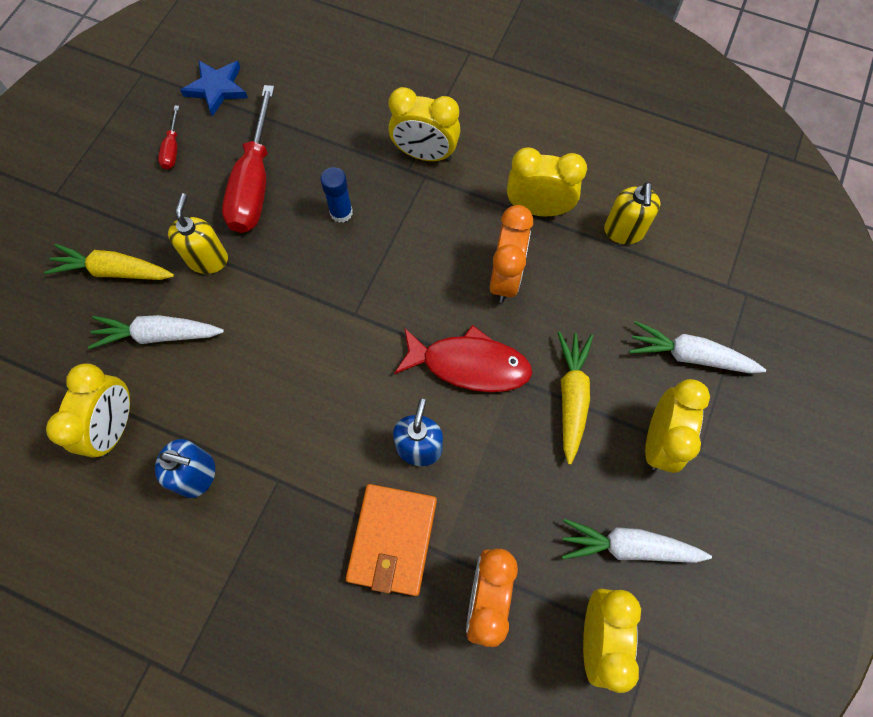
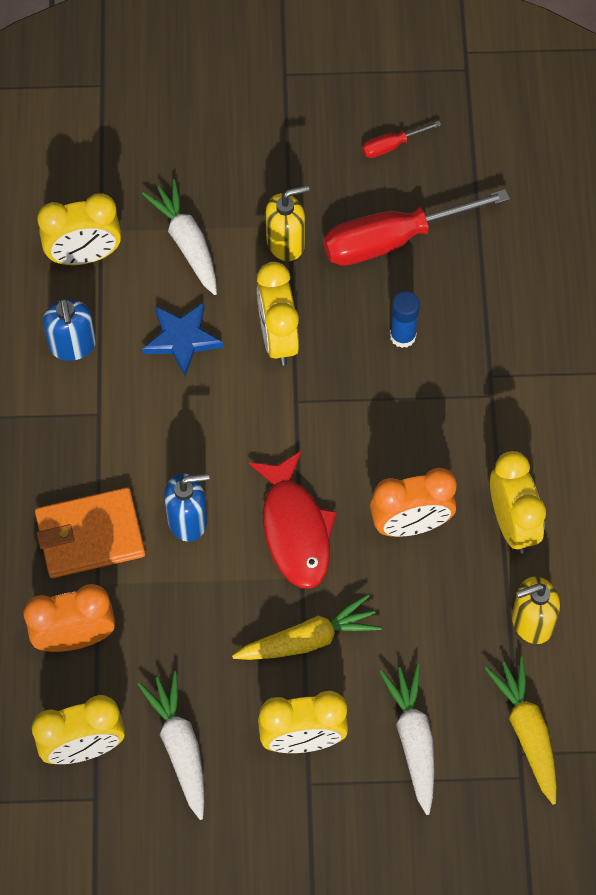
camera: 65 degrees right, 5 degrees down
yellow carrot [44,244,174,280] -> yellow carrot moved to [485,656,557,805]
blue star [180,60,248,116] -> blue star moved to [142,303,223,376]
yellow clock [388,87,460,161] -> yellow clock moved to [257,262,299,366]

